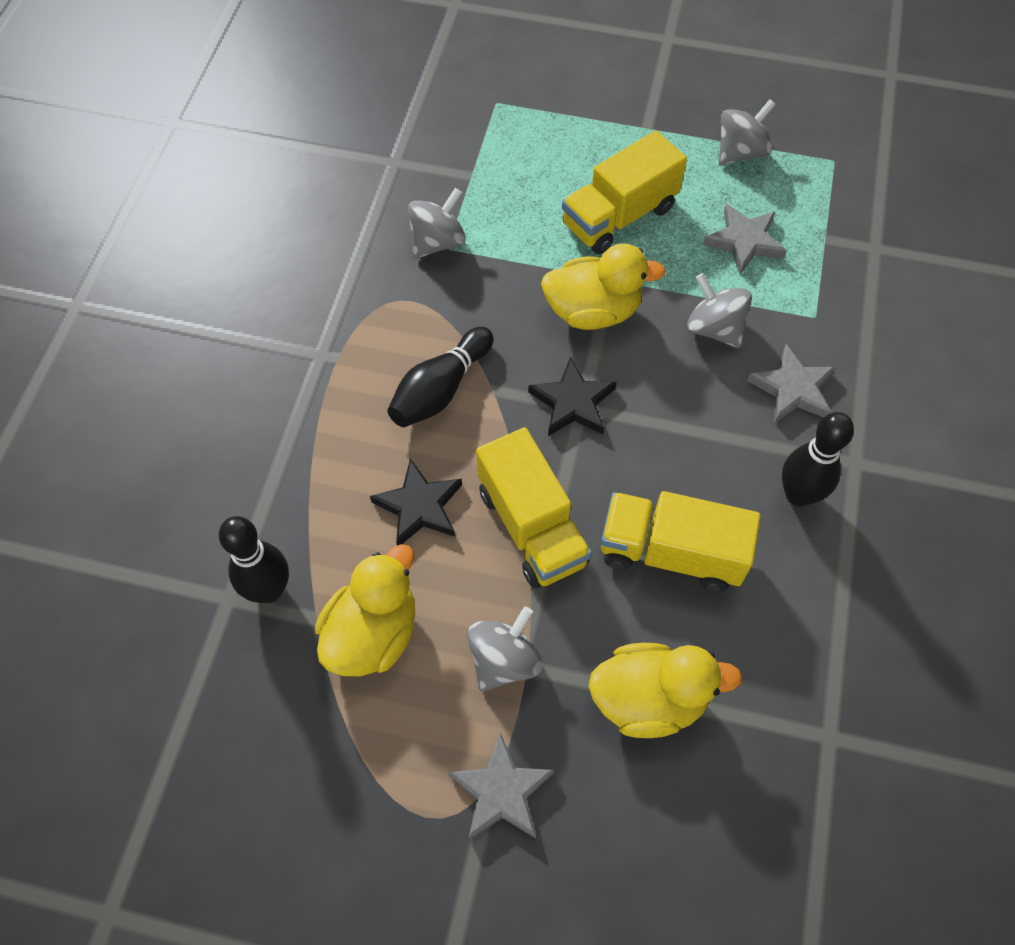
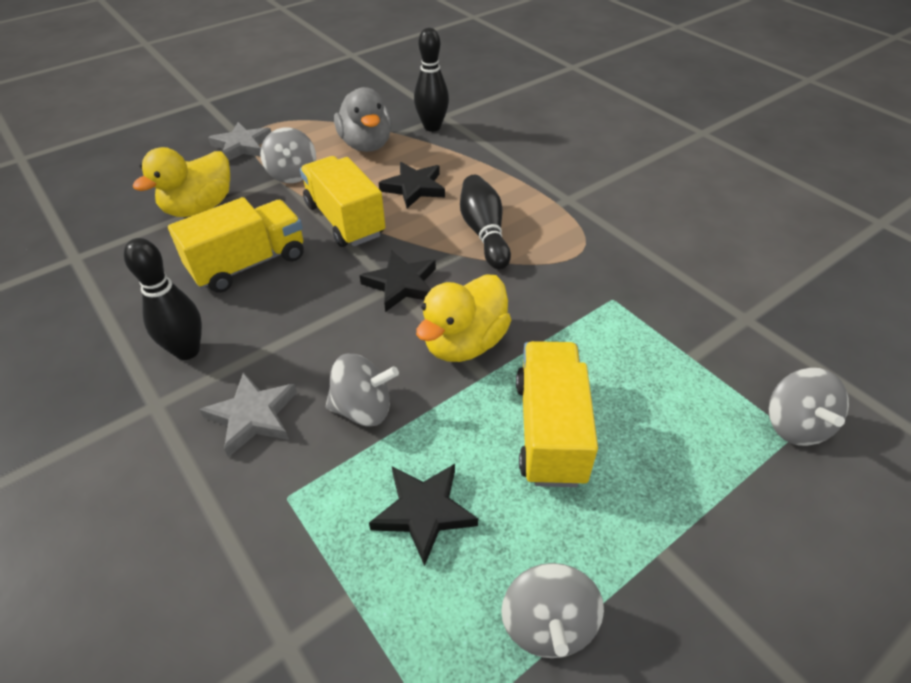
camera: 130 degrees right, 15 degrees down
yellow duck [315,544,415,676] -> grey duck [334,87,392,152]
grey spinning top [408,188,466,259] -> grey spinning top moved to [768,368,849,446]
yellow truck [476,427,592,588] -> yellow truck turned 45 degrees clockwise [300,156,385,247]
grey star [703,204,787,274] -> black star [369,464,478,566]

